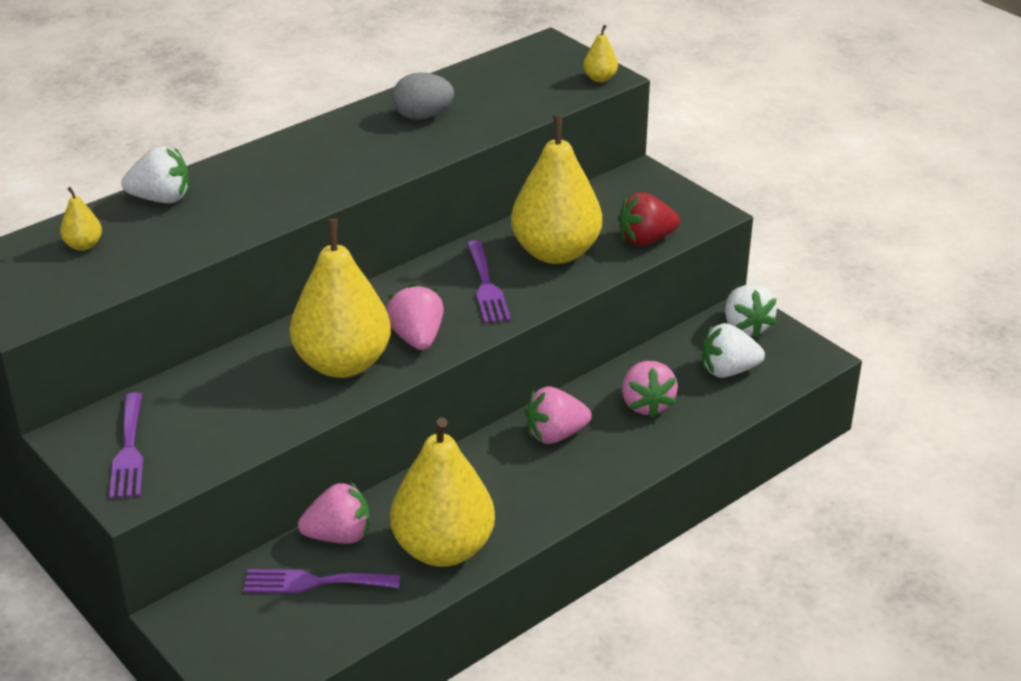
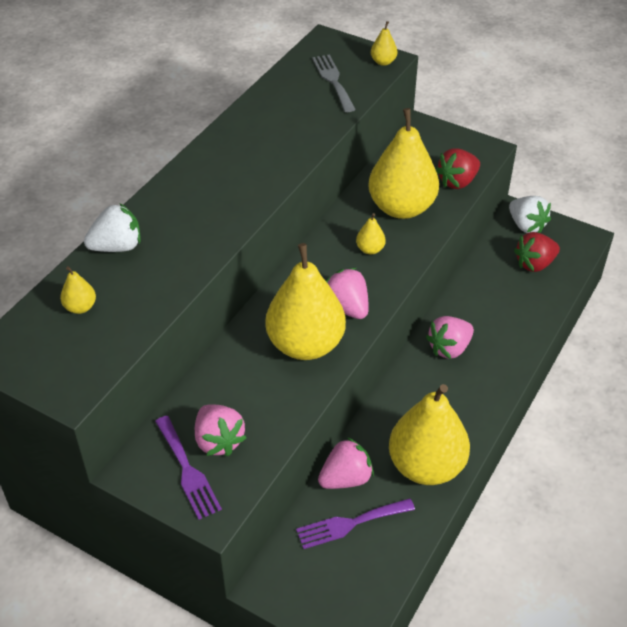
camera: 20 degrees left, 10 degrees up
grey egg [392,73,454,120] -> none
purple fork [467,241,511,324] -> yellow pear [356,213,386,255]
pink strawberry [622,361,678,418] -> pink strawberry moved to [195,405,247,456]
white strawberry [702,323,765,378] -> red strawberry [514,232,560,272]
none -> grey fork [312,55,356,112]

